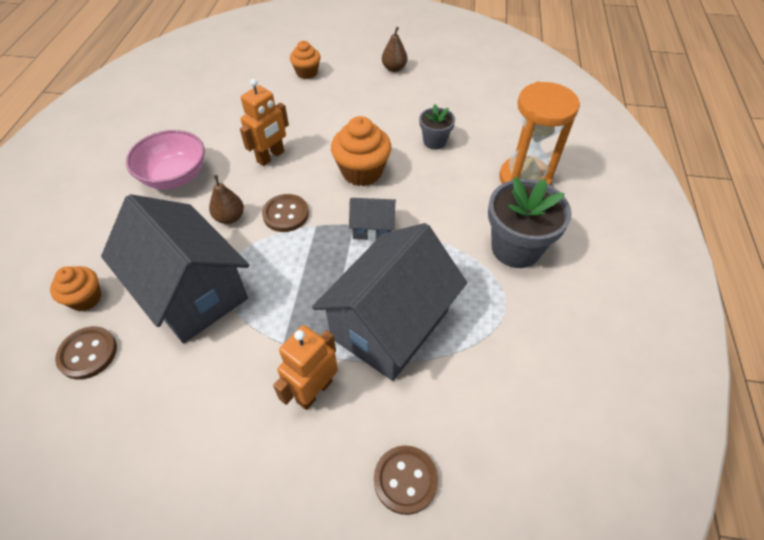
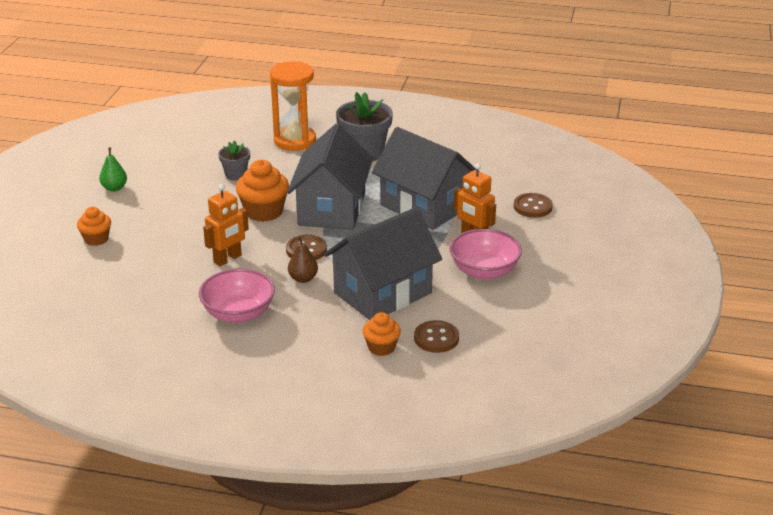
camera: 85 degrees left, 20 degrees down
orange robot [240,79,289,166] -> orange robot turned 90 degrees clockwise [203,184,249,266]
grey house [349,198,396,241] -> grey house [287,124,373,230], size x2.20
brown pear [382,27,407,72] -> green pear [99,147,127,191]
none -> pink bowl [450,229,522,280]

